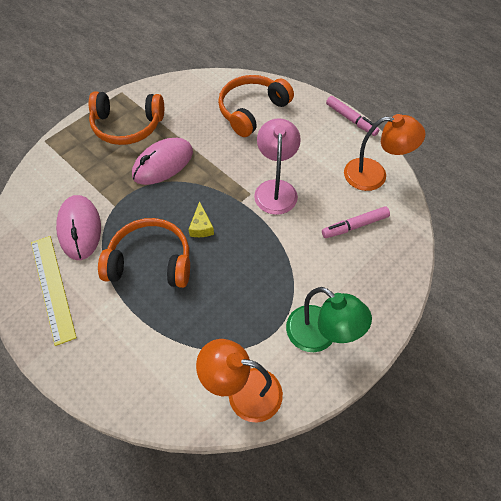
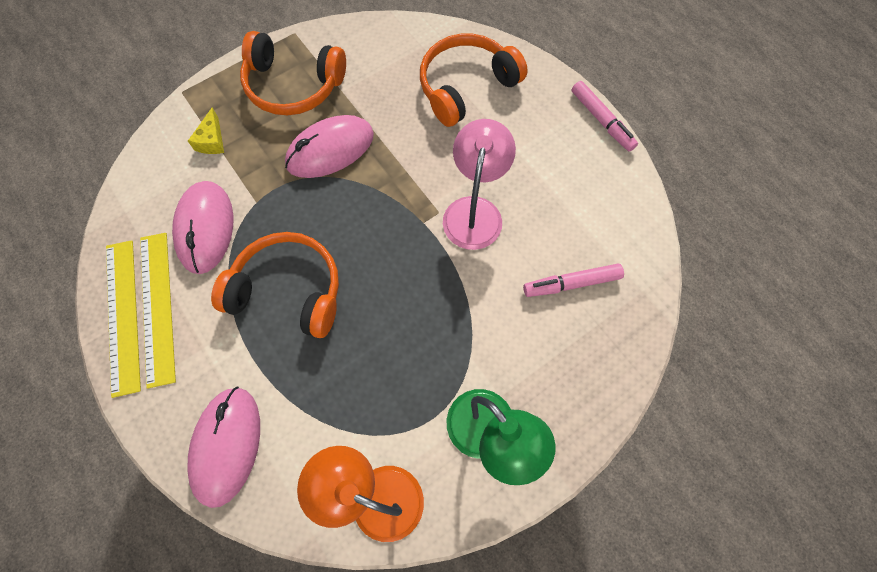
camera: 10 degrees right, 10 degrees up
yellow cheese [189,201,214,237] -> yellow cheese moved to [188,107,224,154]
orange lamp [344,114,425,191] -> none
none -> yellow ruler [106,240,141,398]
none -> pink mouse [187,386,260,508]

